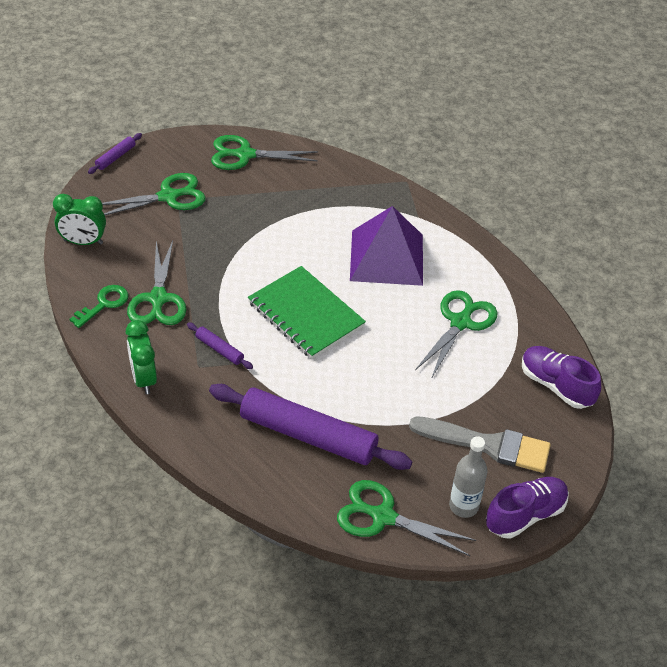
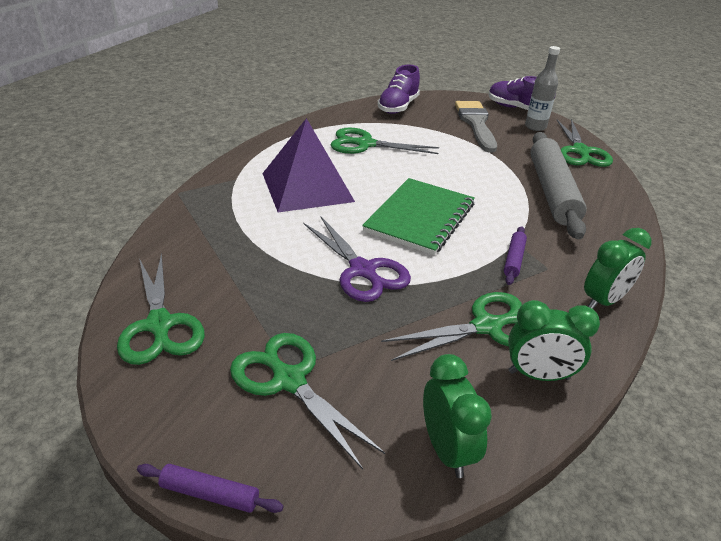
camera: 110 degrees left, 10 degrees down
green key [70,285,128,328] -> green clock [508,300,600,381]
purple rolling pin [209,384,412,470] -> grey rolling pin [530,132,587,239]
none -> purple scissors [304,216,411,302]

